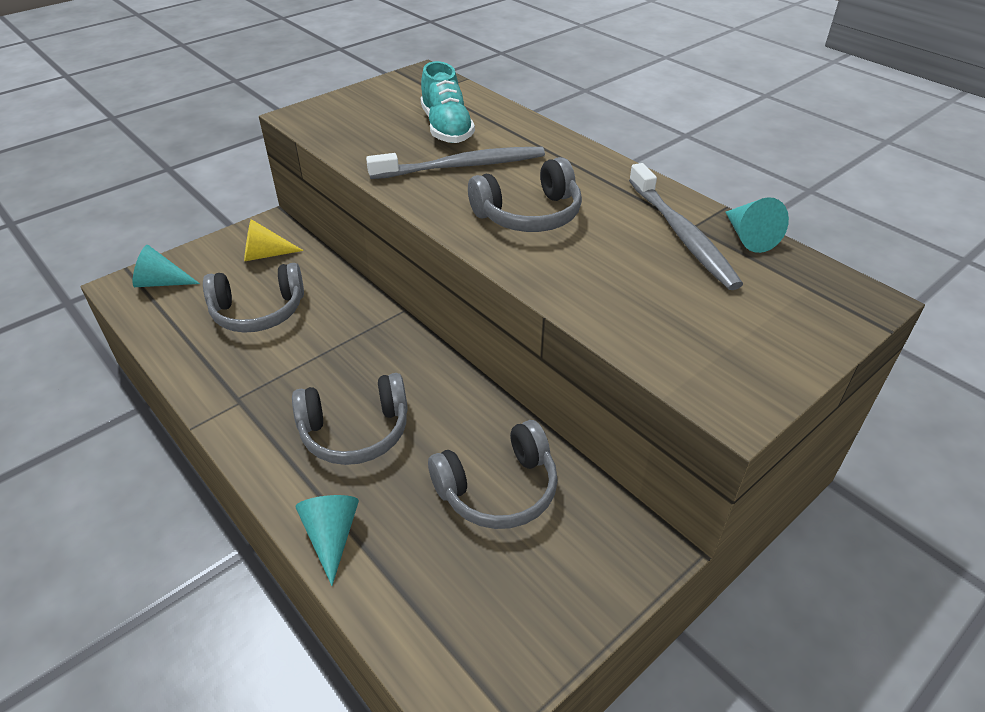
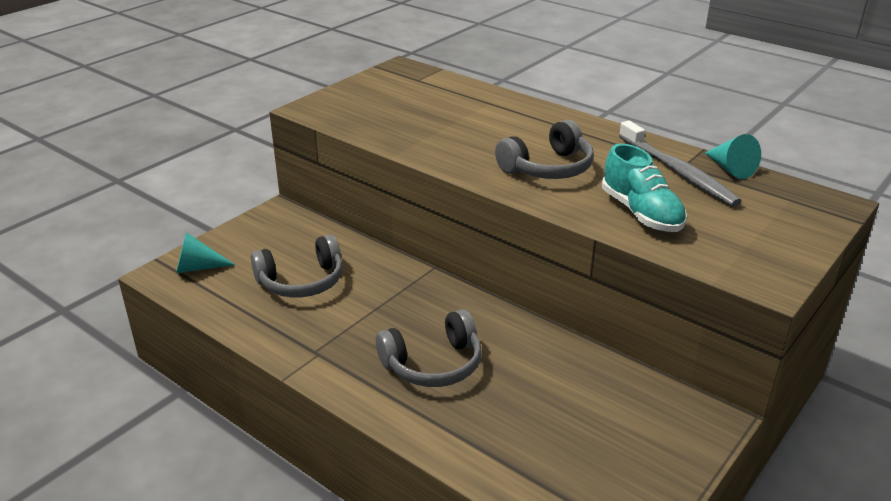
camera: 10 degrees left, 10 degrees down
yellow cone [244,219,304,262] -> none
turquoise cone [295,495,359,586] -> none
grey toothbrush [366,147,545,179] -> none
turquoise shoe [421,61,475,143] -> turquoise shoe moved to [602,144,687,232]
grey headphones [428,420,558,529] -> none

